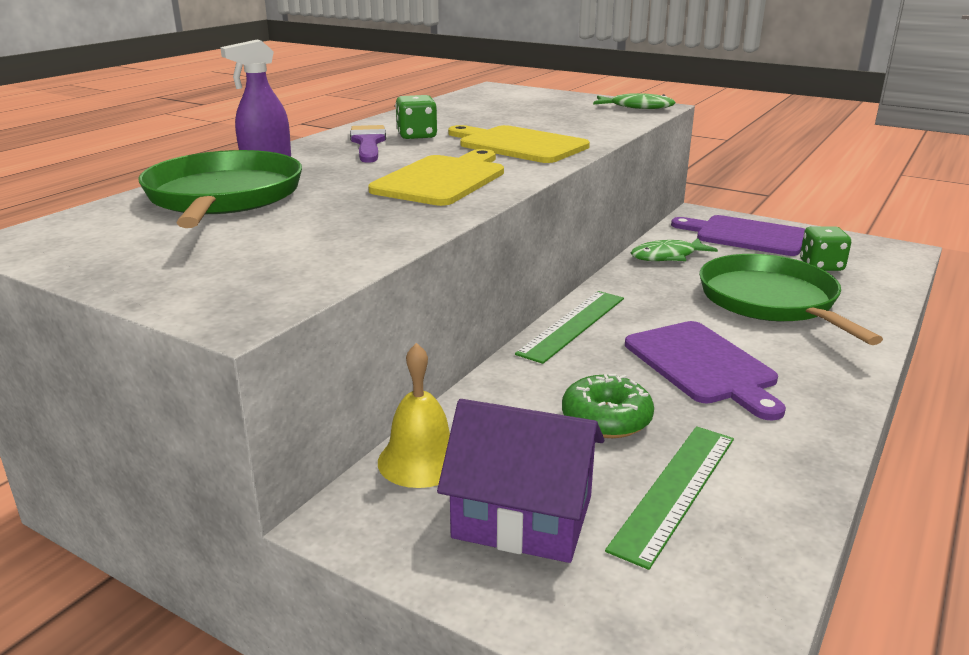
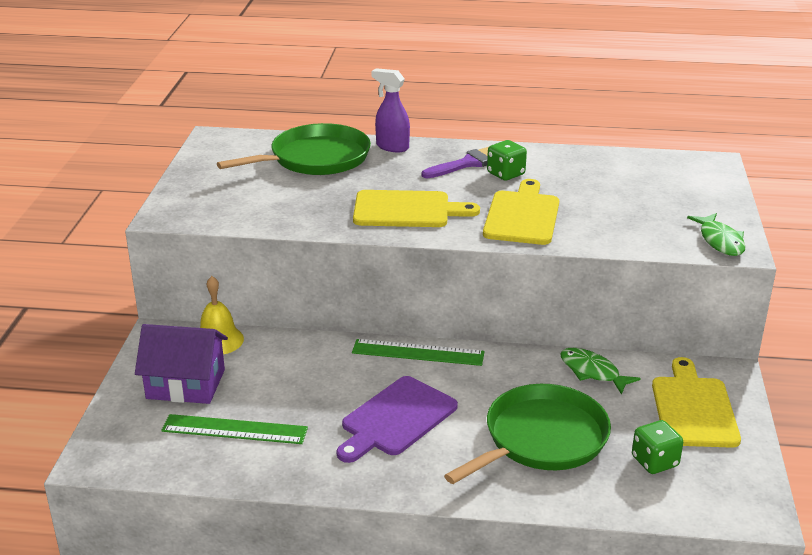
camera: 65 degrees right, 5 degrees up
purple house [437,399,604,563] -> purple house turned 75 degrees counterclockwise [135,324,228,404]
green donut [562,374,654,438] -> none
purple cutting board [671,215,805,256] -> yellow cutting board [652,357,741,448]

